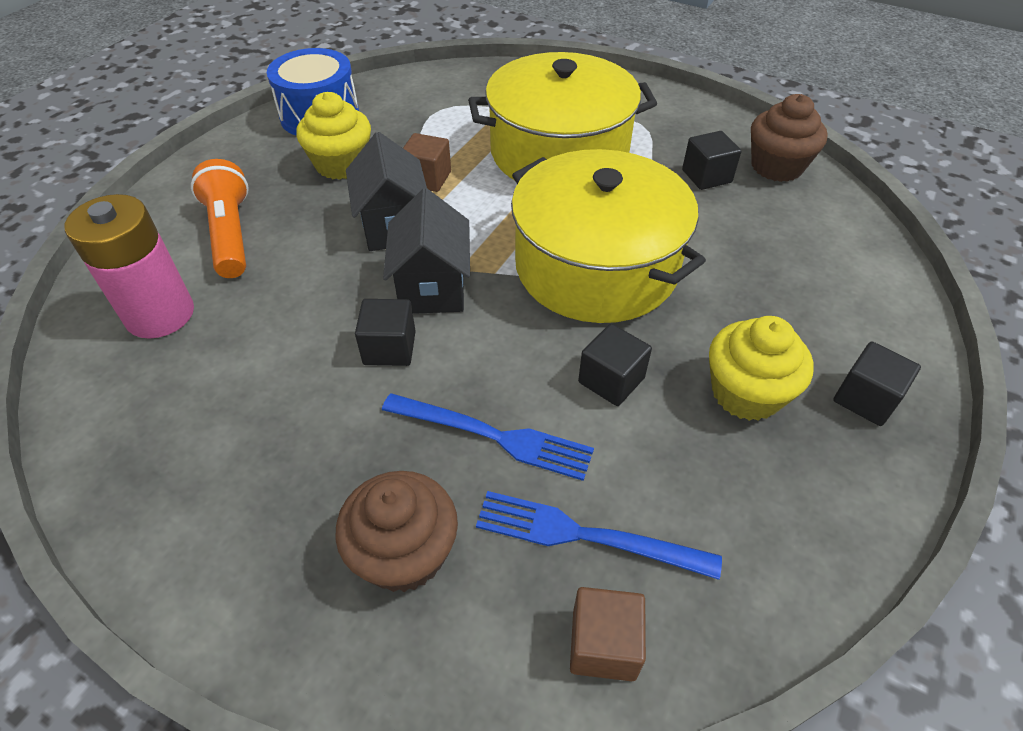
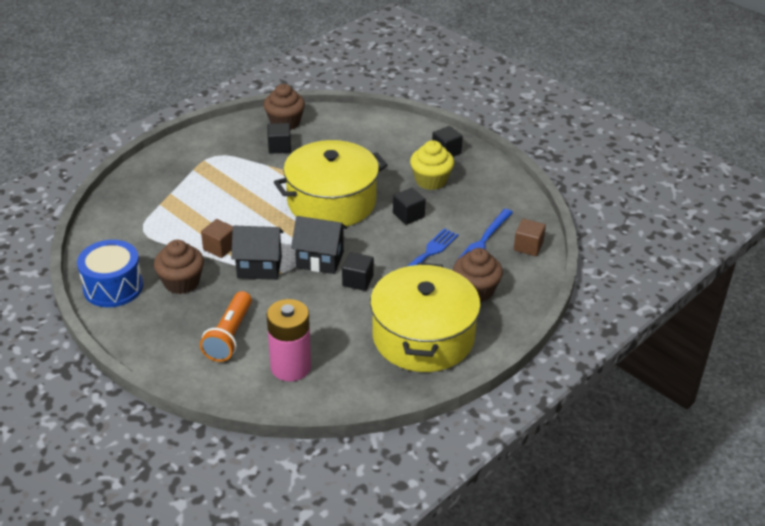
camera: 75 degrees left, 10 degrees down
orange flashlight [191,159,249,278] -> orange flashlight turned 75 degrees counterclockwise [200,291,252,362]
yellow cupcake [296,92,371,180] -> brown cupcake [154,240,204,294]
yellow pot [468,52,657,180] -> yellow pot moved to [370,263,481,372]

